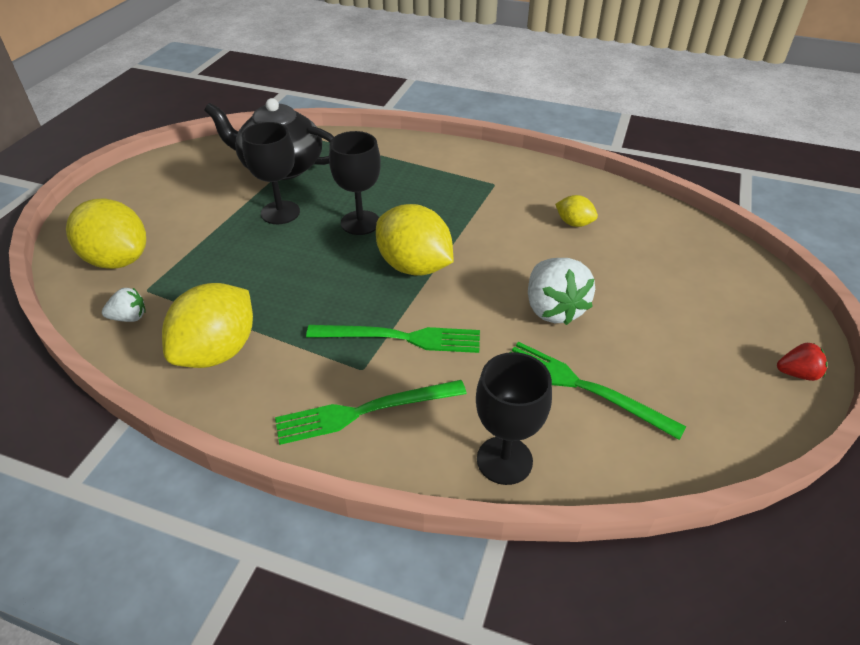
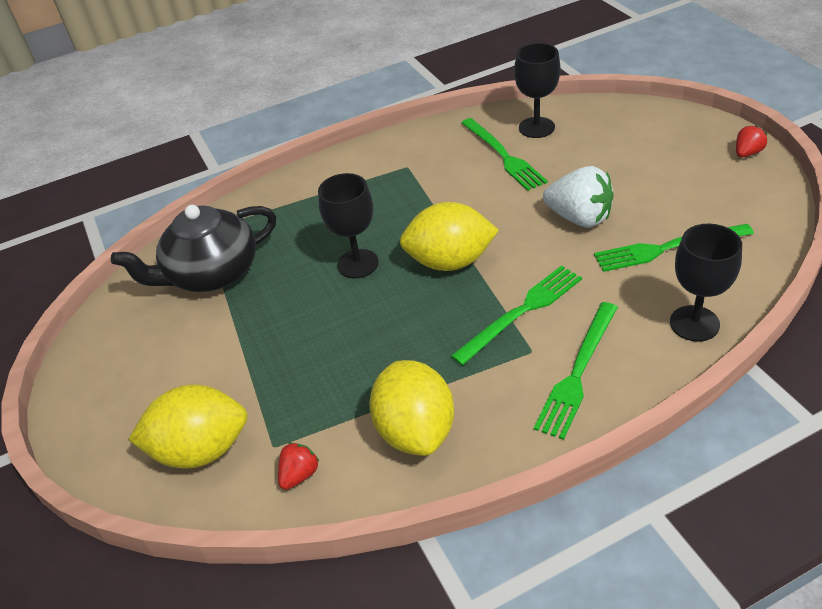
camera: 40 degrees left, 0 degrees up
white strawberry [102,288,146,322] -> red strawberry [278,443,319,490]
black goblet [242,122,300,224] -> black goblet moved to [514,43,560,138]
yellow lemon [555,195,598,227] -> green fork [462,118,548,191]

